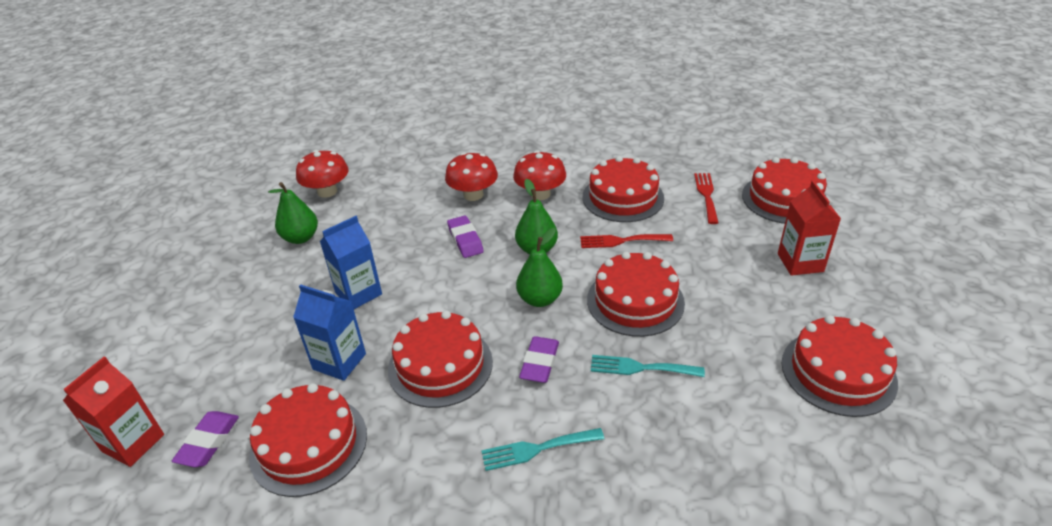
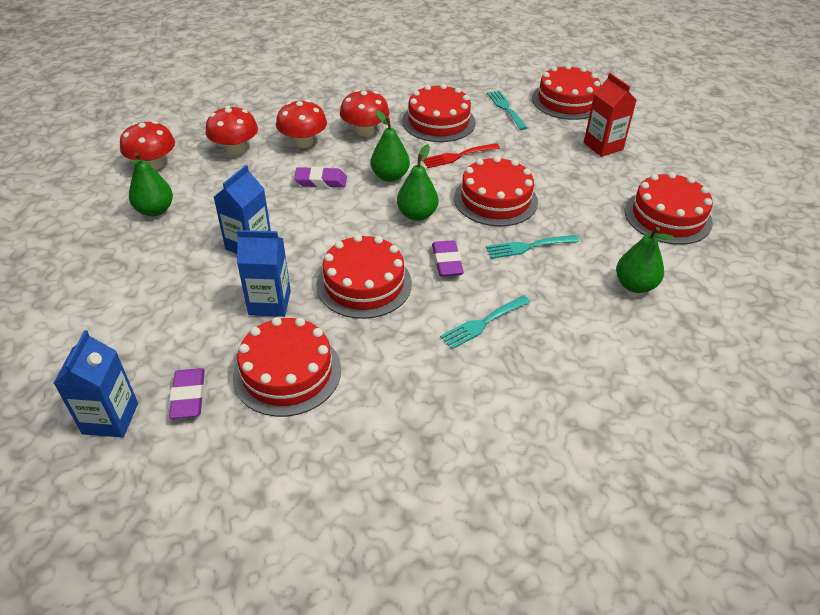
camera: 25 degrees left, 5 degrees up
red carton [63,356,164,467] -> blue carton [54,330,138,438]
purple eraser [447,216,484,258] -> purple eraser turned 45 degrees counterclockwise [294,166,347,188]
red fork [694,173,719,224] -> turquoise fork [487,91,527,130]
none -> red mushroom [206,106,258,155]
none -> green pear [616,227,674,293]

